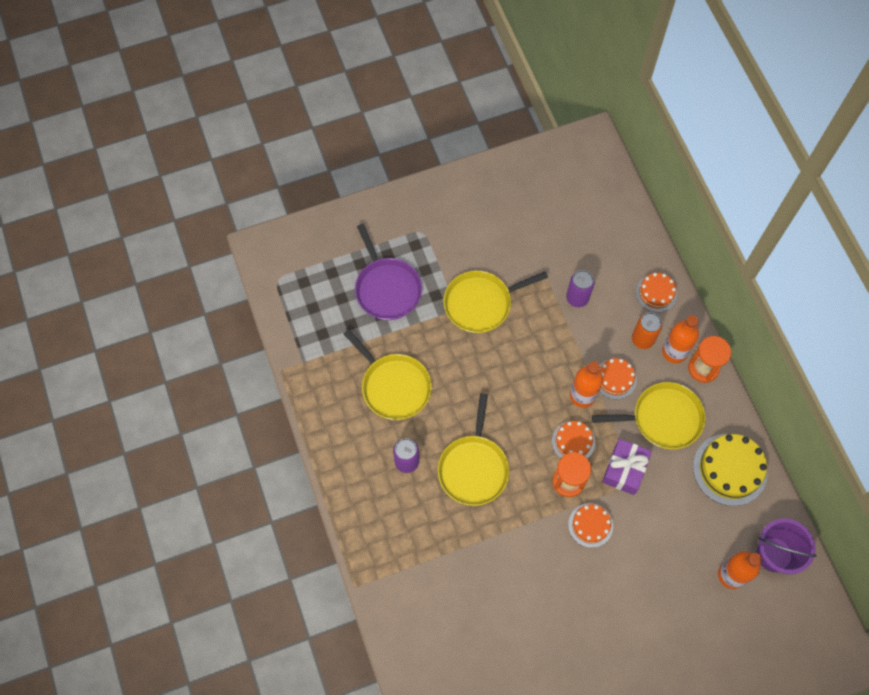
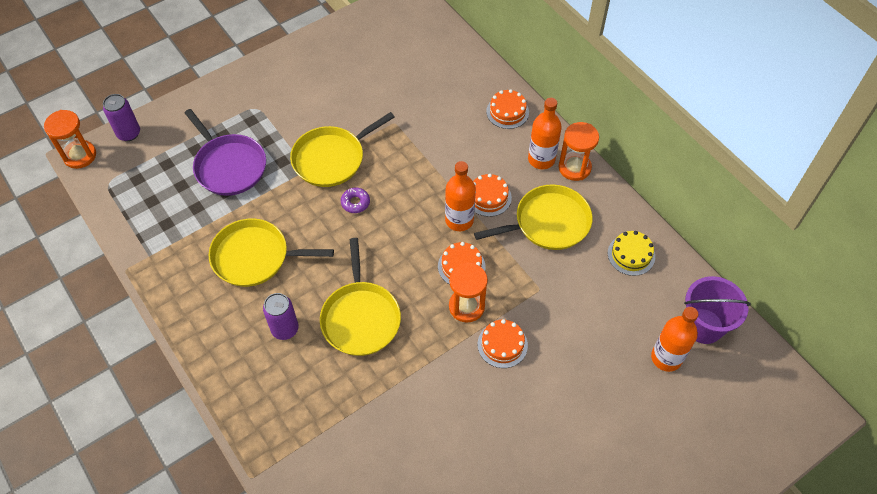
camera: 15 degrees left, 10 degrees down
yellow pan [343,329,432,420] -> yellow pan turned 150 degrees clockwise [209,218,334,287]
purple can [566,270,595,307] -> purple can moved to [103,94,140,141]
purple gift [602,439,652,495] -> none
orange can [632,312,662,349] -> none
yellow cake [693,434,768,506] -> yellow cake [608,231,655,276], size x0.59
none -> orange hourglass [44,110,96,169]
none -> purple donut [341,188,370,213]

